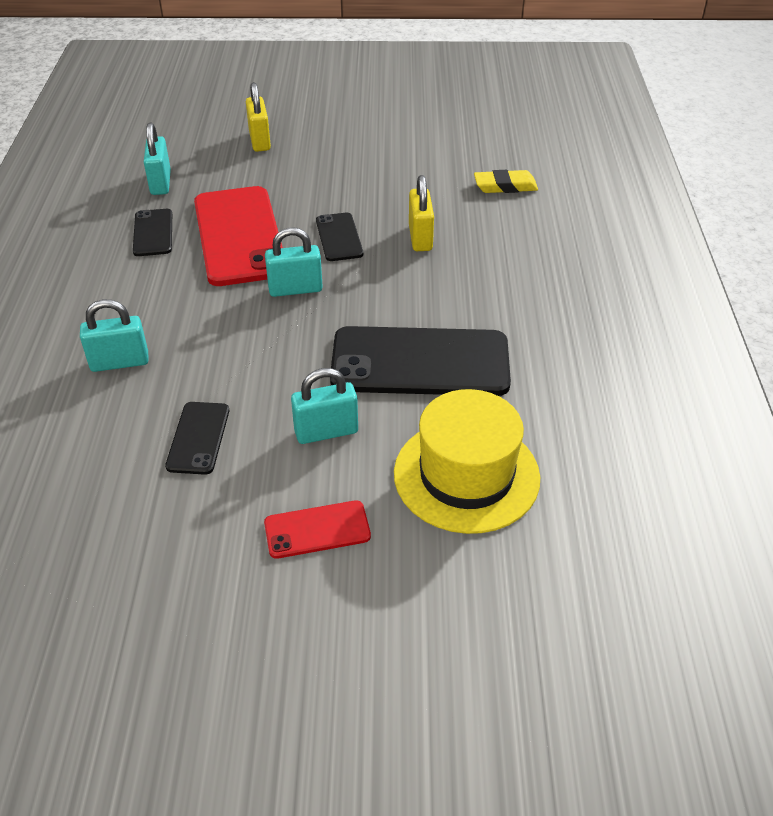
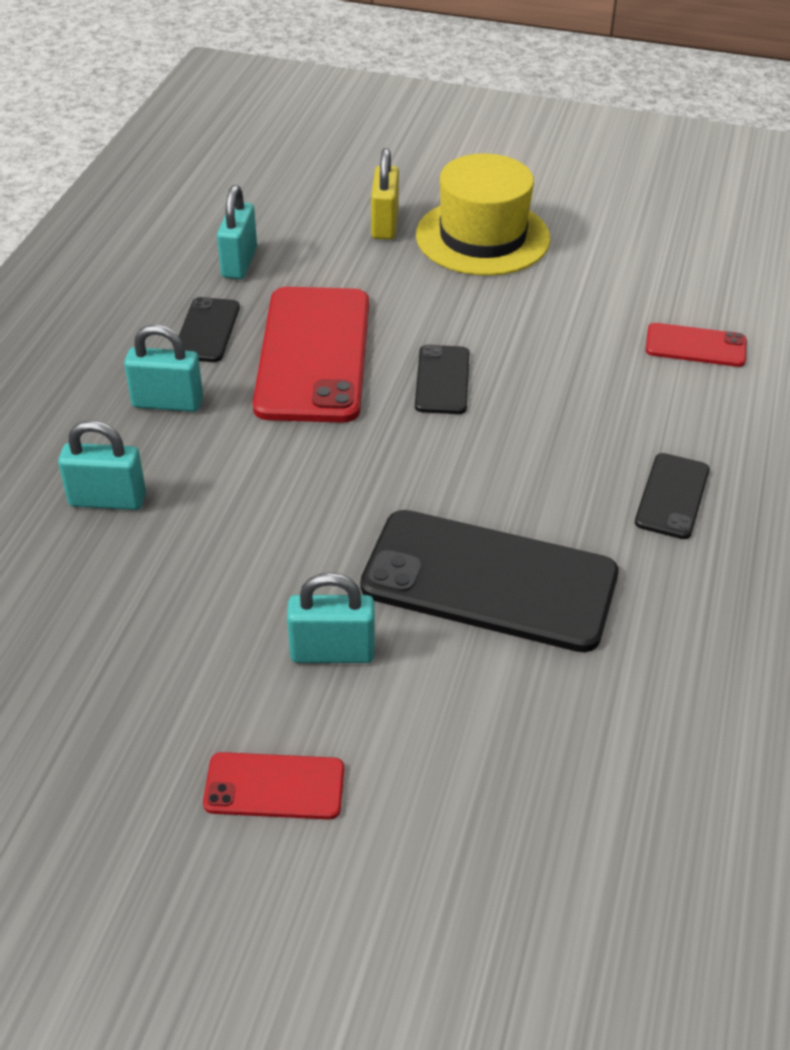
camera: 15 degrees right, 0 degrees up
black phone [165,402,229,475] -> black phone moved to [635,453,710,539]
turquoise padlock [265,227,323,297] -> turquoise padlock moved to [124,324,203,412]
yellow hat [394,389,540,534] -> yellow hat moved to [416,153,550,276]
yellow padlock [409,175,434,251] -> none
yellow eraser [474,170,538,193] -> red phone [646,323,746,367]

